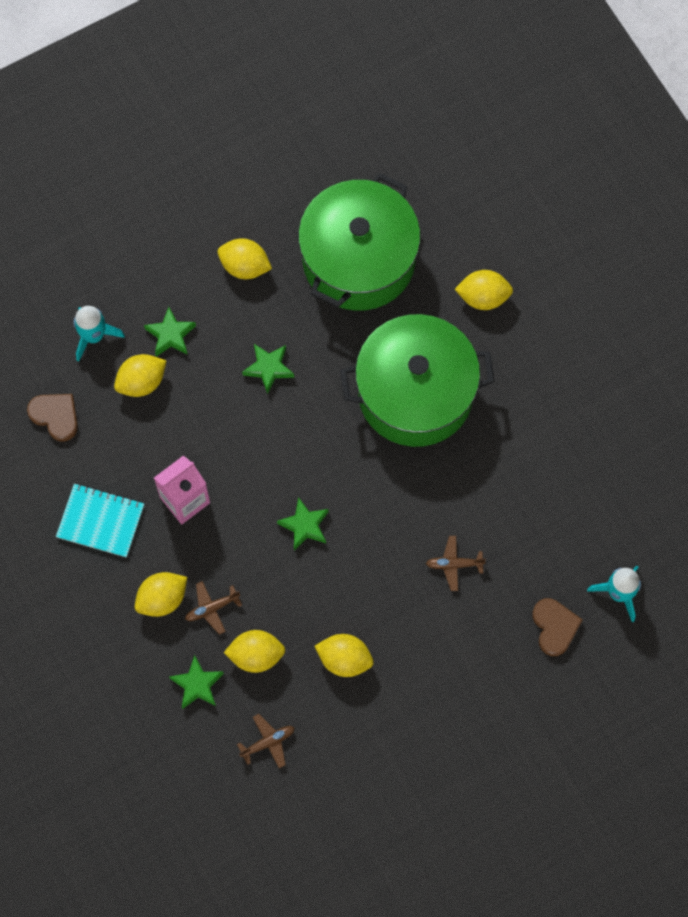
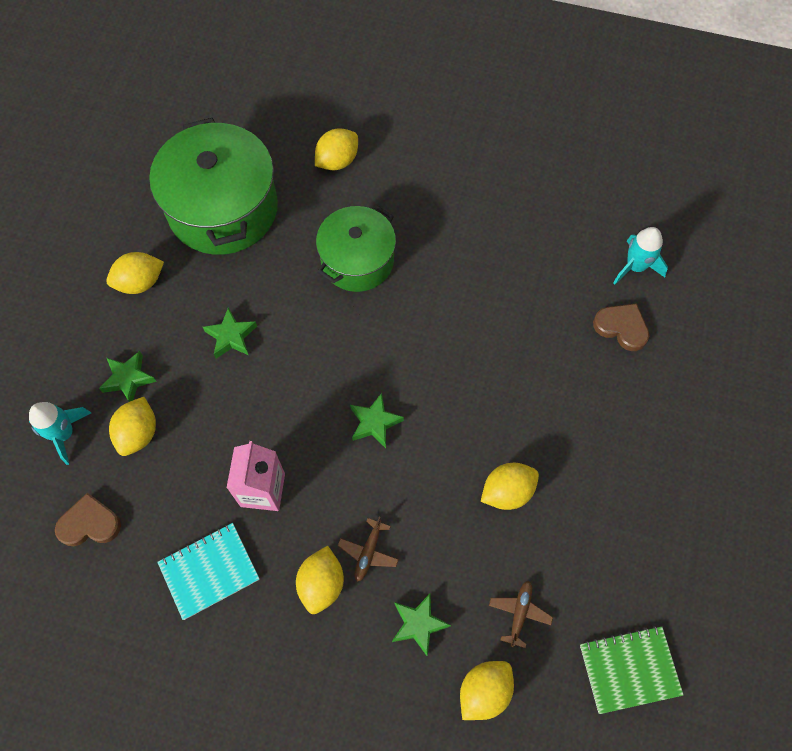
camera: 45 degrees left, 5 degrees down
yellow lemon [224,630,285,673] -> yellow lemon moved to [460,661,514,720]
green pot [340,314,495,447] -> green pot [316,206,396,292], size x0.64
brown plane [426,536,486,591] -> none
none -> green notebook [580,626,683,714]

